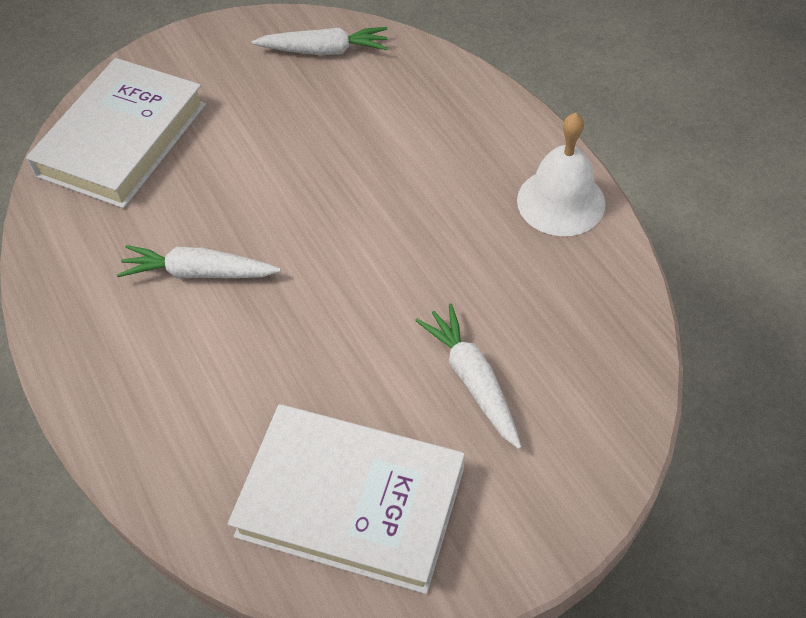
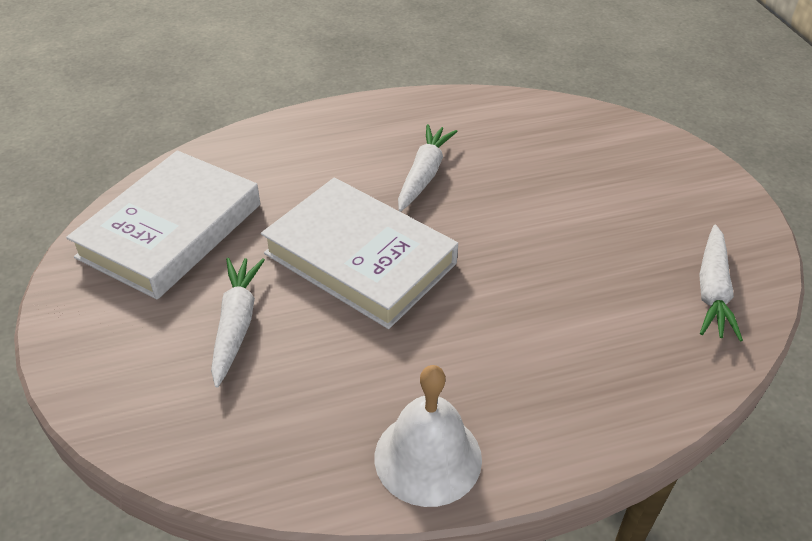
camera: 100 degrees right, 10 degrees down
white book [26,58,206,208] -> white book moved to [261,178,458,329]
white carrot [415,303,522,449] -> white carrot turned 75 degrees counterclockwise [211,258,265,388]

